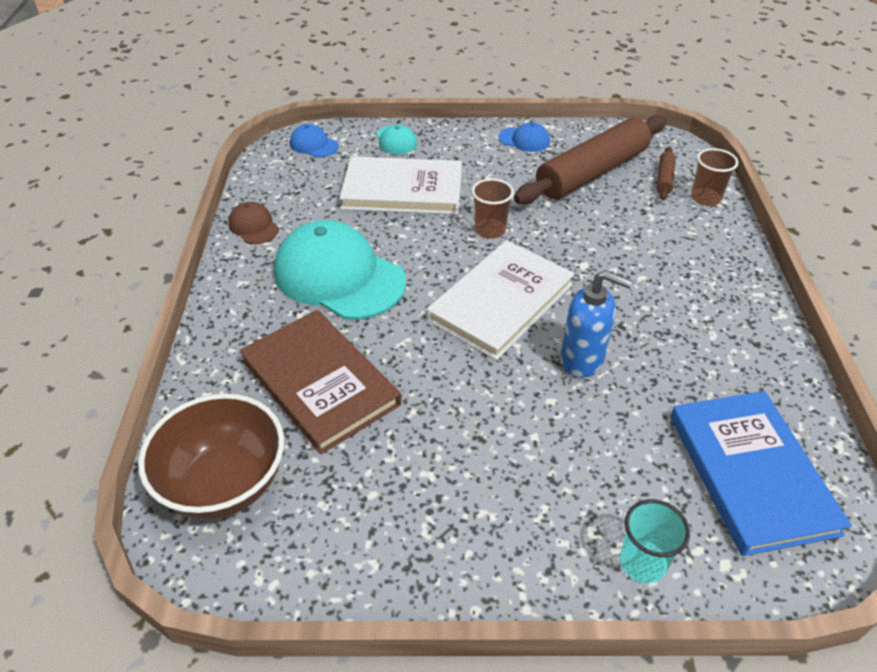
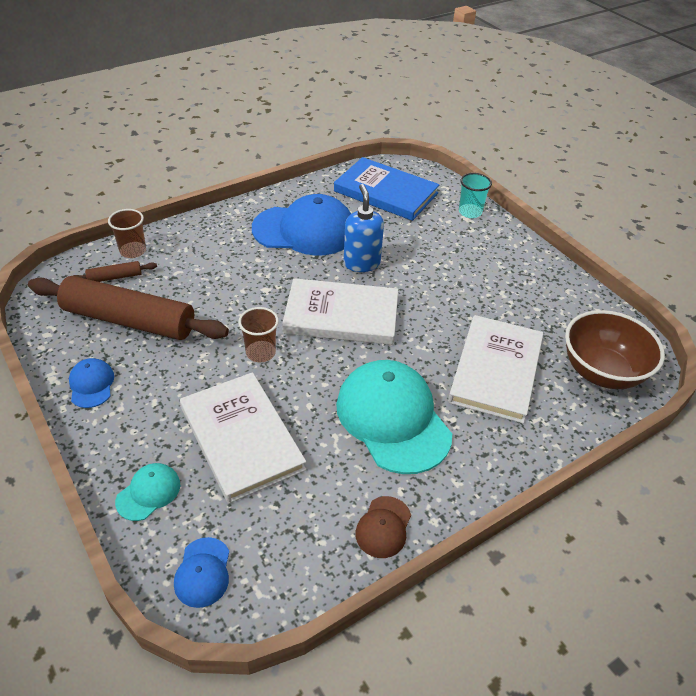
camera: 125 degrees left, 0 degrees up
brown book [239,310,401,454] -> white book [448,315,543,424]
turquoise cap [274,220,406,320] -> turquoise cap turned 150 degrees clockwise [336,360,452,474]
blue book [670,391,852,556] -> blue book turned 75 degrees clockwise [334,157,439,221]
none -> blue cap [252,194,351,256]

